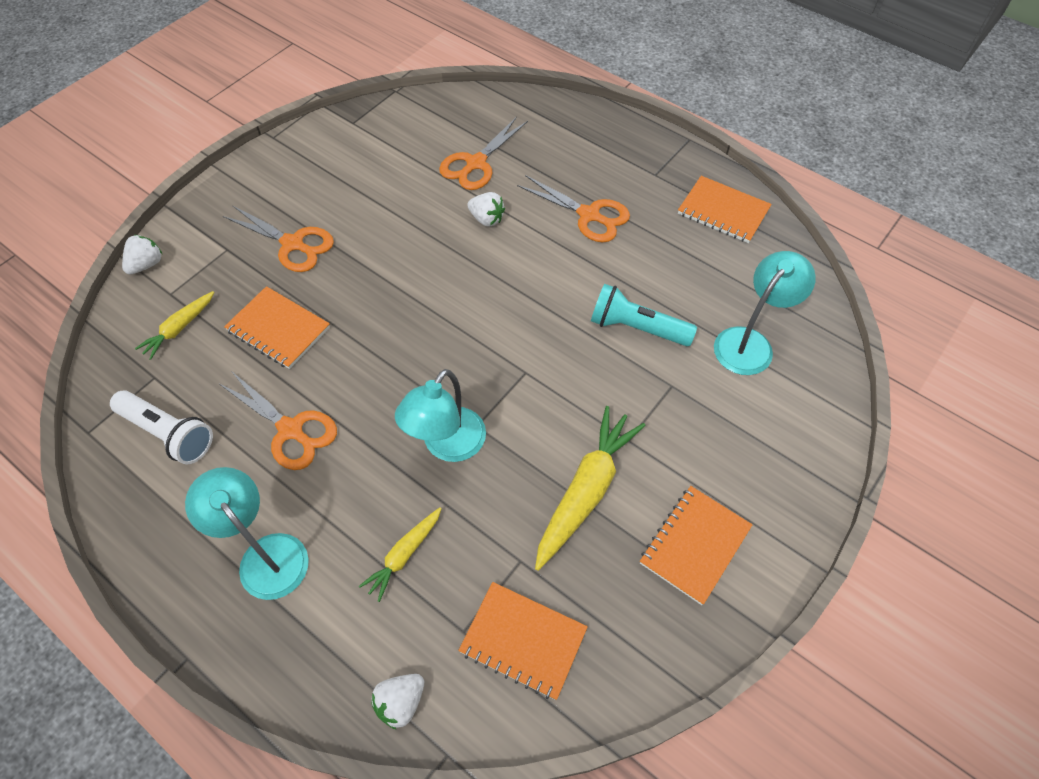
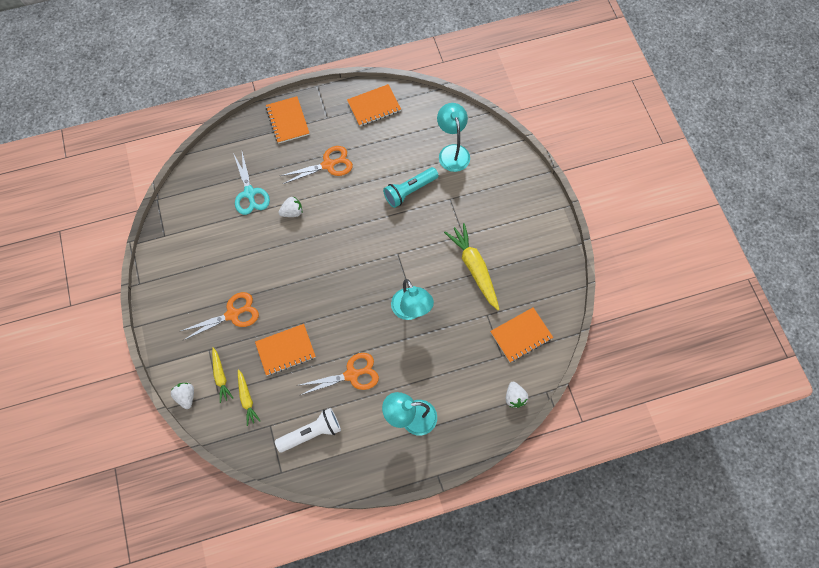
camera: 55 degrees left, 10 degrees up
yellow carrot [359,507,442,602] -> yellow carrot moved to [212,347,233,403]
orange scissors [439,117,528,190] -> turquoise scissors [233,152,270,215]
orange notebook [640,486,753,605] -> orange notebook moved to [266,96,310,144]

